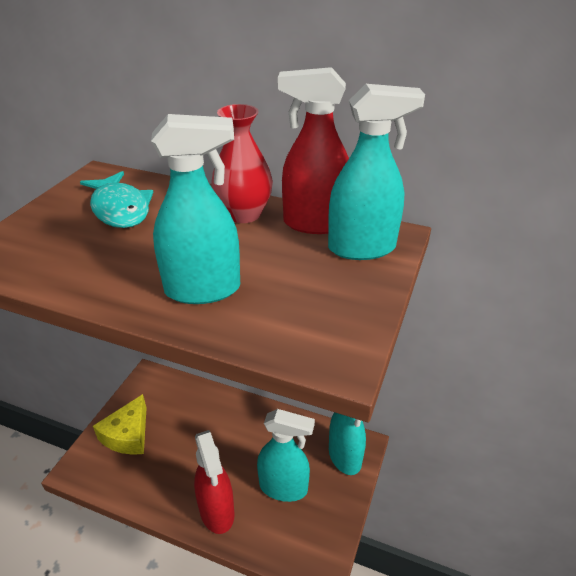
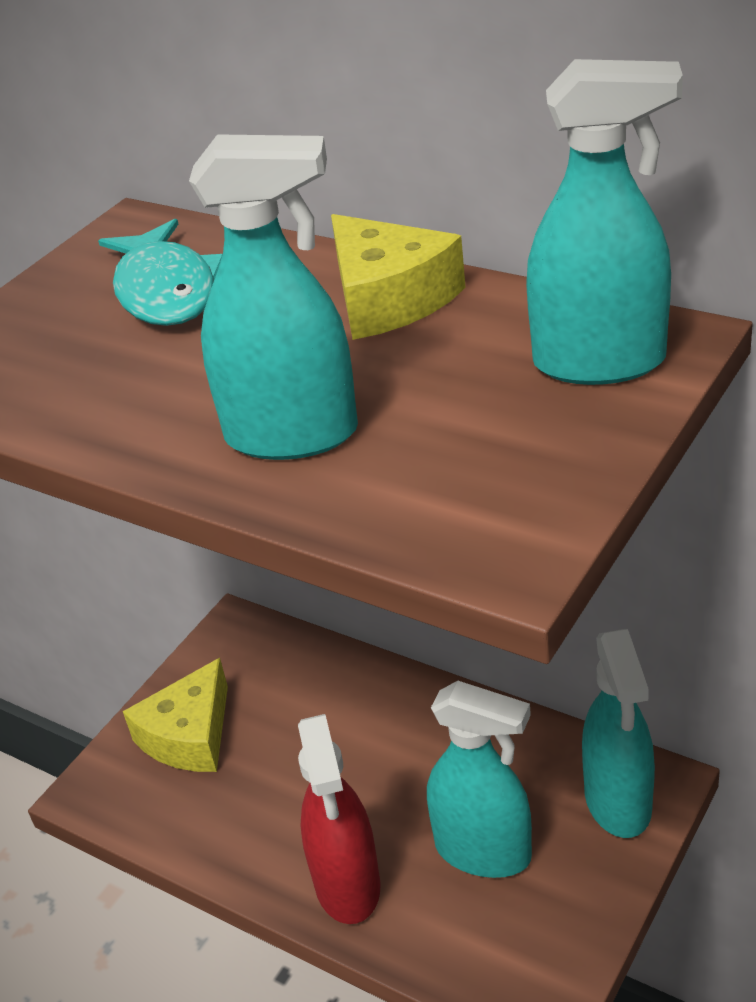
camera: 15 degrees right, 0 degrees up
red vase [211,104,273,223] -> yellow cheese [331,214,466,340]
red spray bottle [278,67,349,234] -> none

